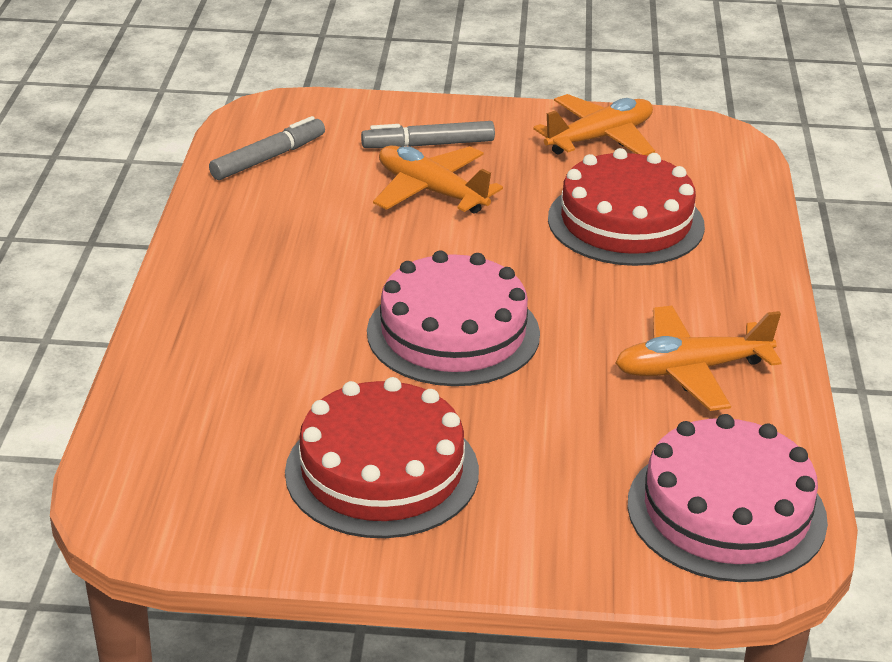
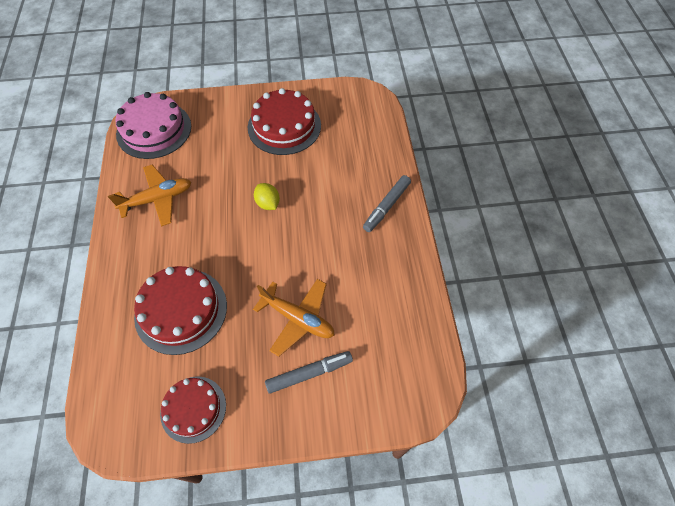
camera: 170 degrees right, 25 degrees up
grey marker [209,116,325,180] -> grey marker moved to [363,175,411,232]
pink cake [367,250,540,386] -> yellow lemon [254,183,280,210]
orange plane [533,94,655,155] -> red cake [160,377,226,444]

